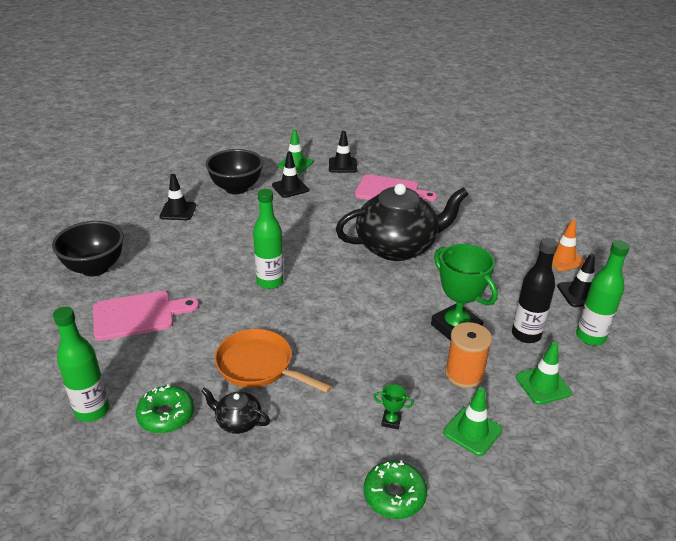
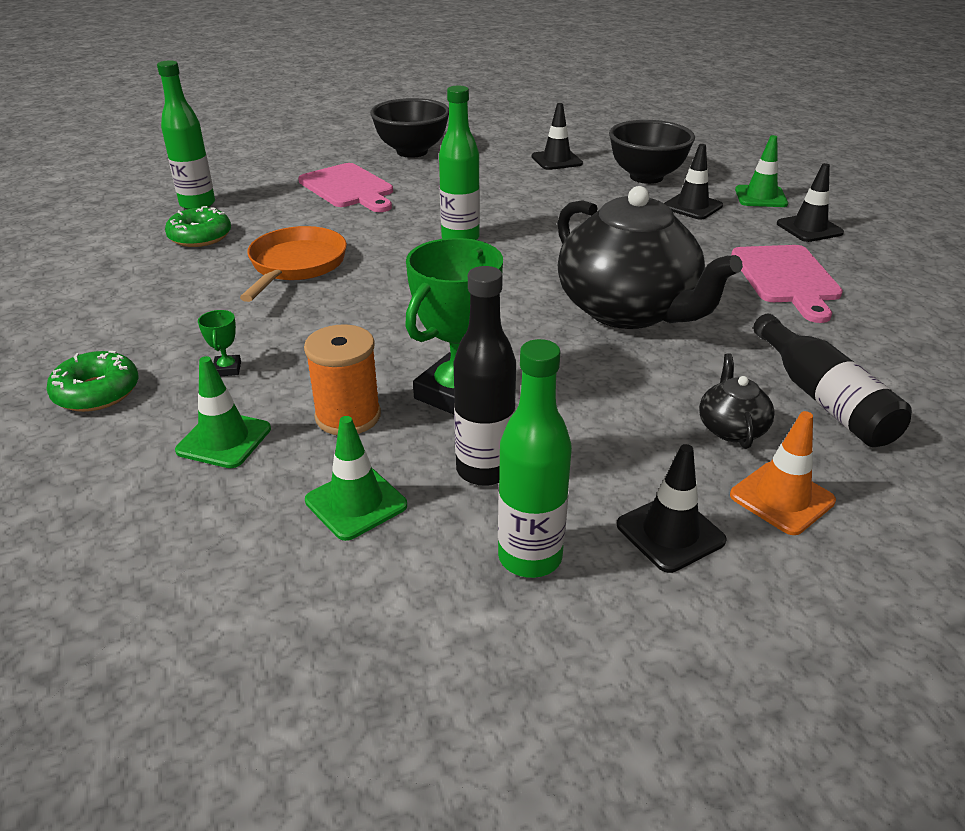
camera: 70 degrees right, 0 degrees up
black teapot [201,388,270,434] -> black teapot moved to [699,353,775,449]
none -> black bottle [753,313,912,447]

